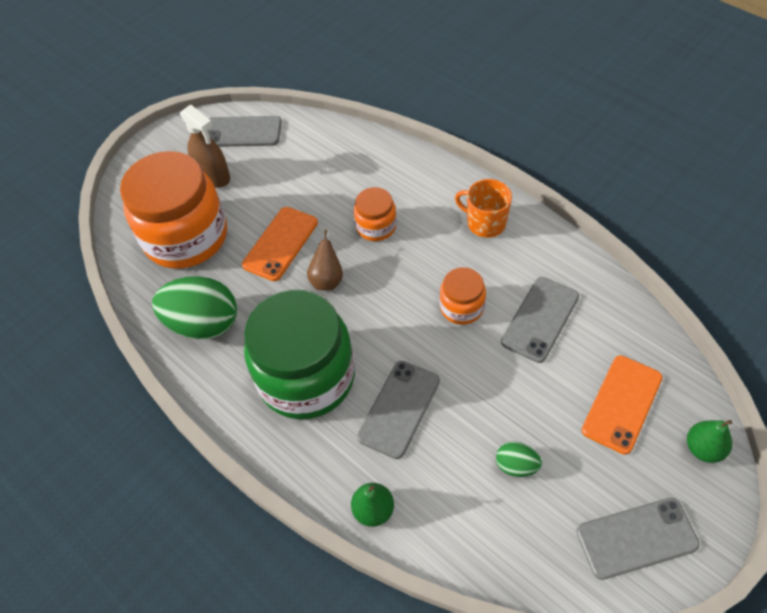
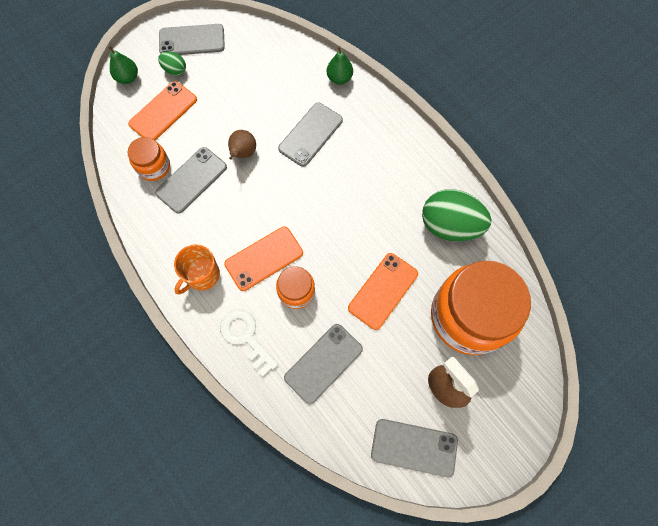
camera: 175 degrees left, 15 degrees up
green jar [244,290,355,419] -> none
brown pear [307,229,343,290] -> brown pear moved to [228,130,256,160]
orange jar [440,267,486,325] -> orange jar moved to [127,137,170,181]
orange mug [455,179,512,238] -> orange mug turned 90 degrees clockwise [174,244,220,294]
green egg [496,442,542,477] -> green egg moved to [158,52,186,76]
none -> white key [220,309,278,376]
none -> orange phone [224,227,303,291]
none -> grey phone [284,324,363,404]

